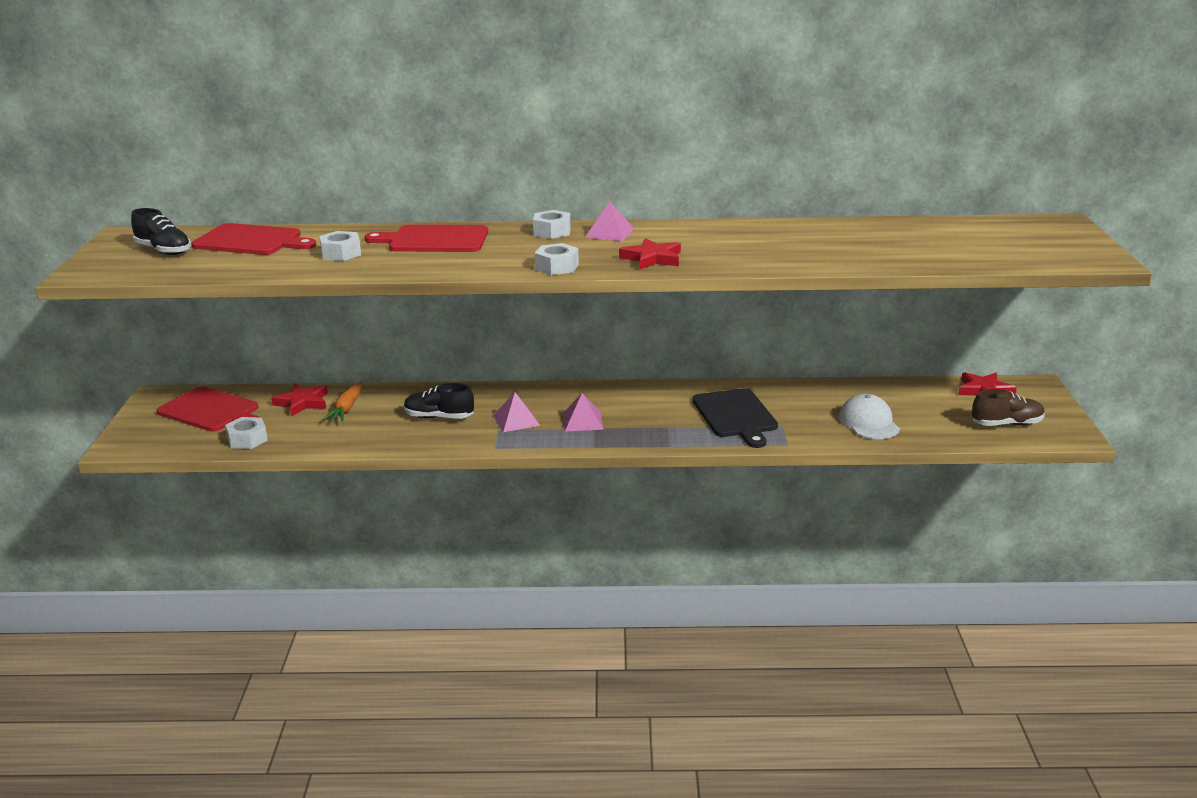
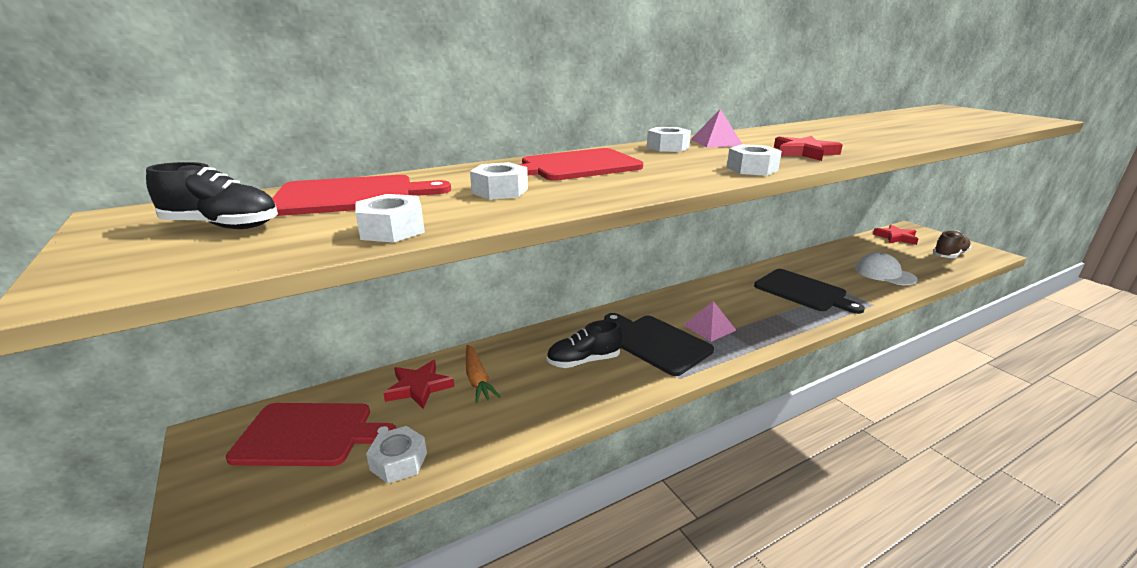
camera: 30 degrees left, 0 degrees up
pink pyramid [493,392,540,432] -> black cutting board [604,313,714,376]
none -> white nut [355,194,425,242]

